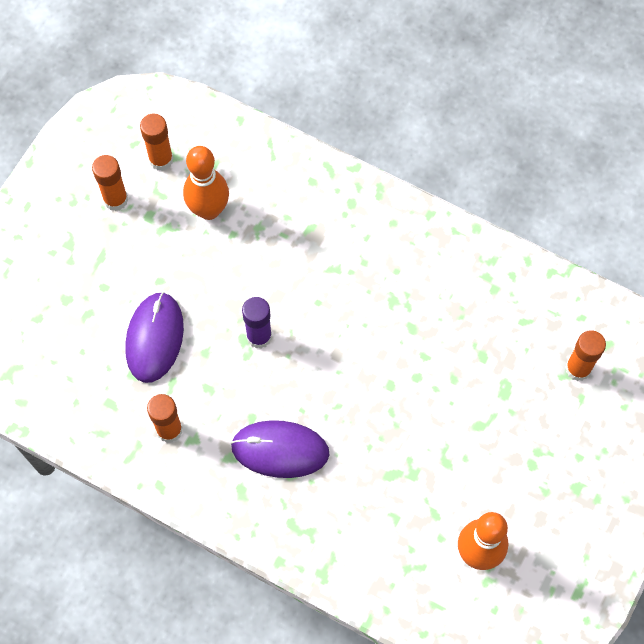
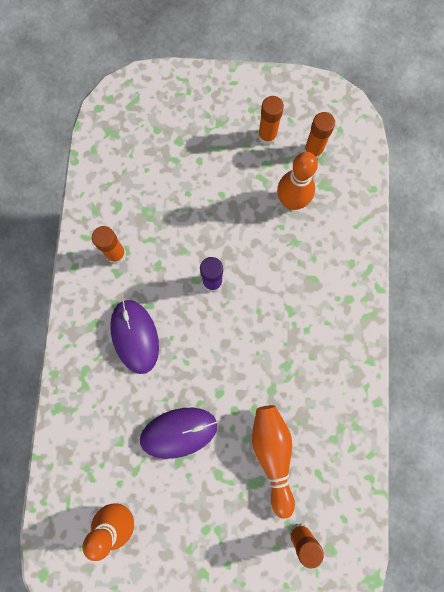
camera: 65 degrees right, 10 degrees up
purple mouse [125,292,184,383] -> purple mouse moved to [140,408,217,459]
none -> orange bowling pin [252,405,295,519]

